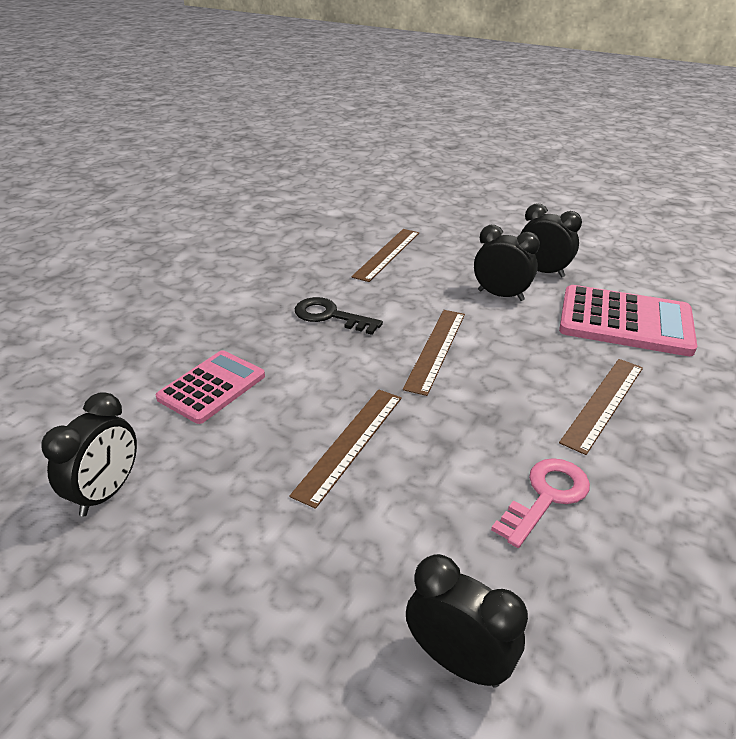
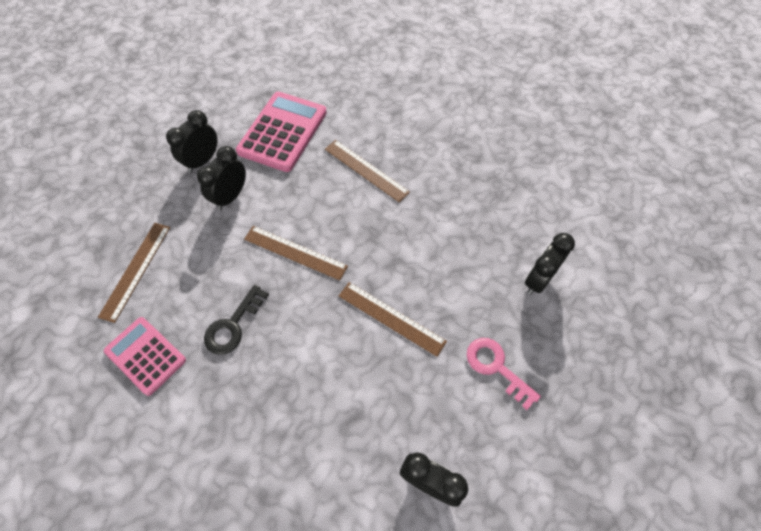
camera: 85 degrees left, 25 degrees up
pink calculator [156,350,265,424] -> pink calculator moved to [104,317,186,396]
brown ruler [351,229,419,282] -> brown ruler turned 75 degrees clockwise [98,223,170,323]
pink key [491,458,590,548] -> pink key moved to [467,338,541,410]

